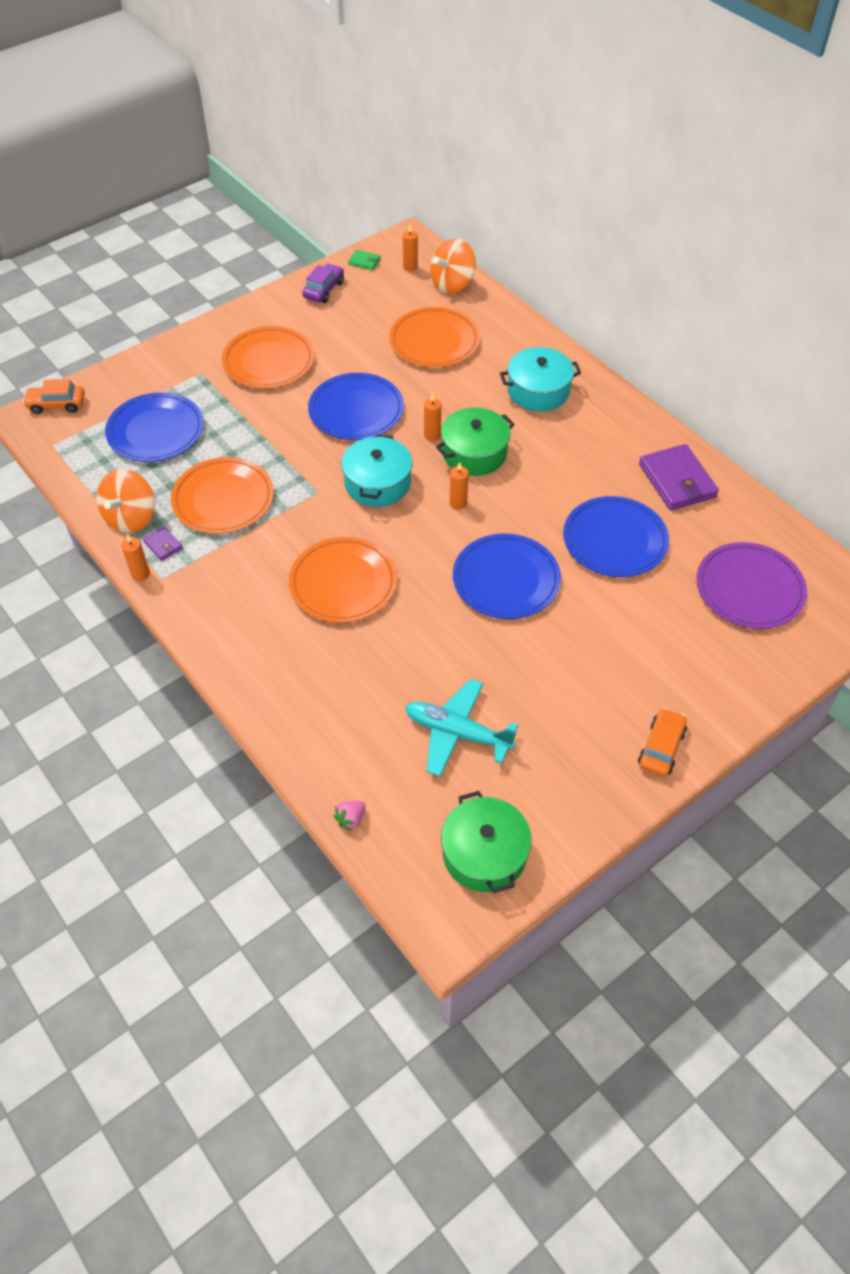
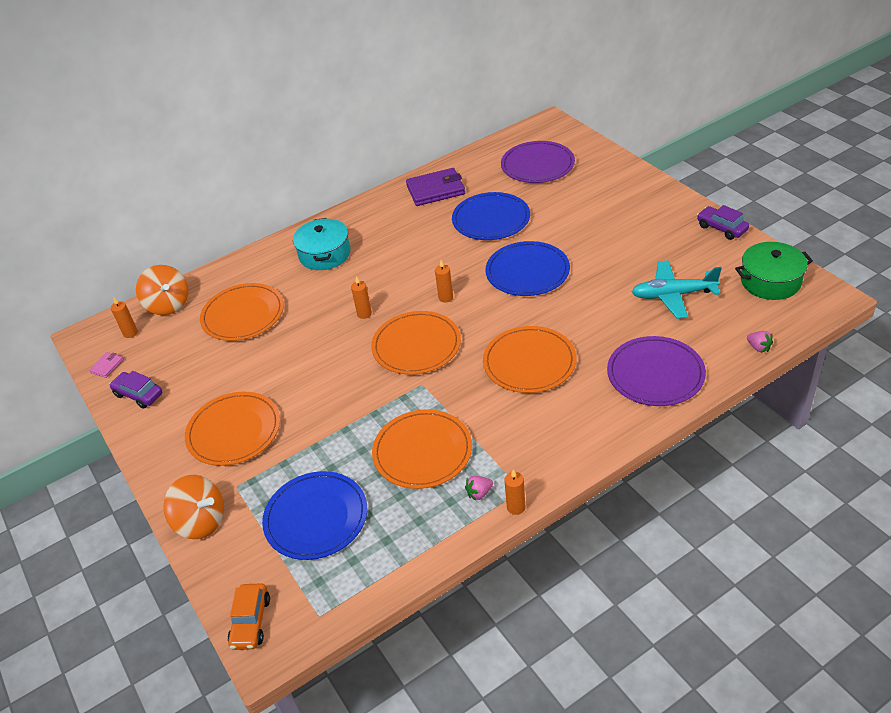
camera: 80 degrees left, 10 degrees down
orange spinning top [97,469,155,533] -> orange spinning top moved to [164,475,224,539]
purple wallet [143,527,183,561] -> pink strawberry [465,476,493,501]
blue plate [308,373,404,440] -> none
turquoise pot [341,434,413,507] -> orange plate [371,311,461,375]
green wallet [348,250,381,270] -> pink wallet [89,352,124,378]
turquoise plane [405,678,518,776] -> turquoise plane turned 60 degrees clockwise [632,260,722,319]
green pot [436,407,515,476] -> none
orange car [638,708,687,777] -> none
none -> purple plate [607,336,706,406]
none -> purple car [697,205,749,240]

